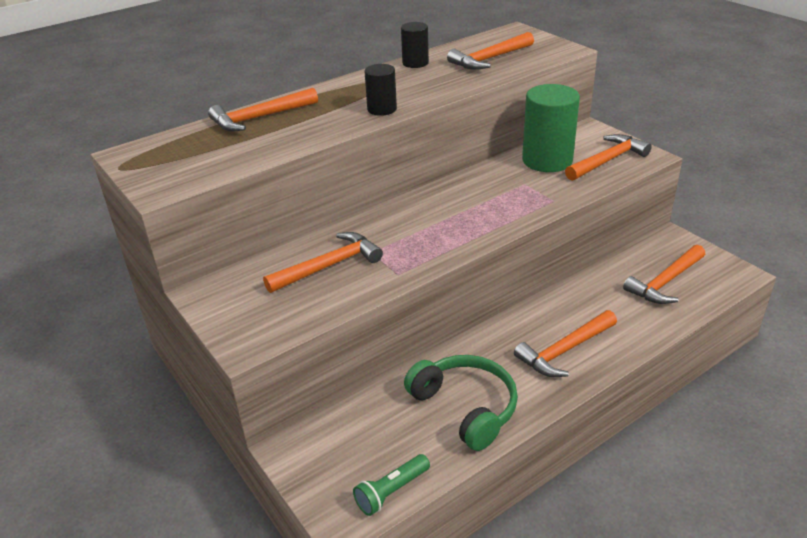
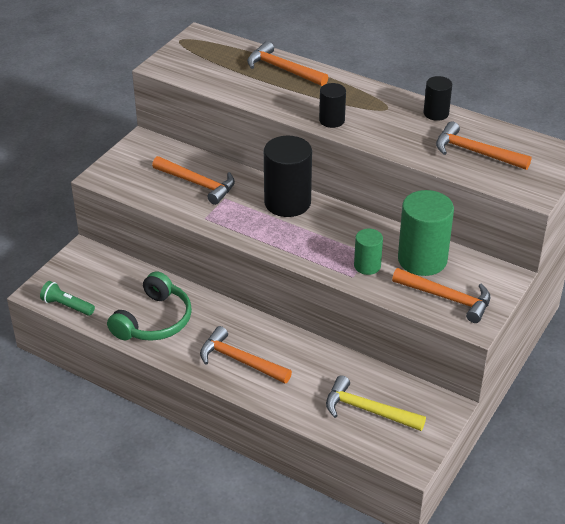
camera: 65 degrees right, 5 degrees up
orange hammer [623,245,705,304] -> yellow hammer [326,375,426,431]
none -> black cylinder [264,136,312,217]
none -> green cylinder [354,229,383,275]

